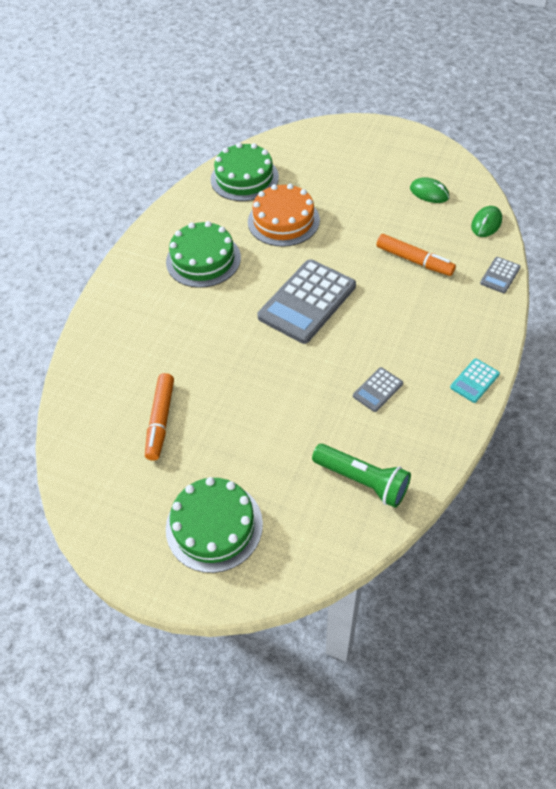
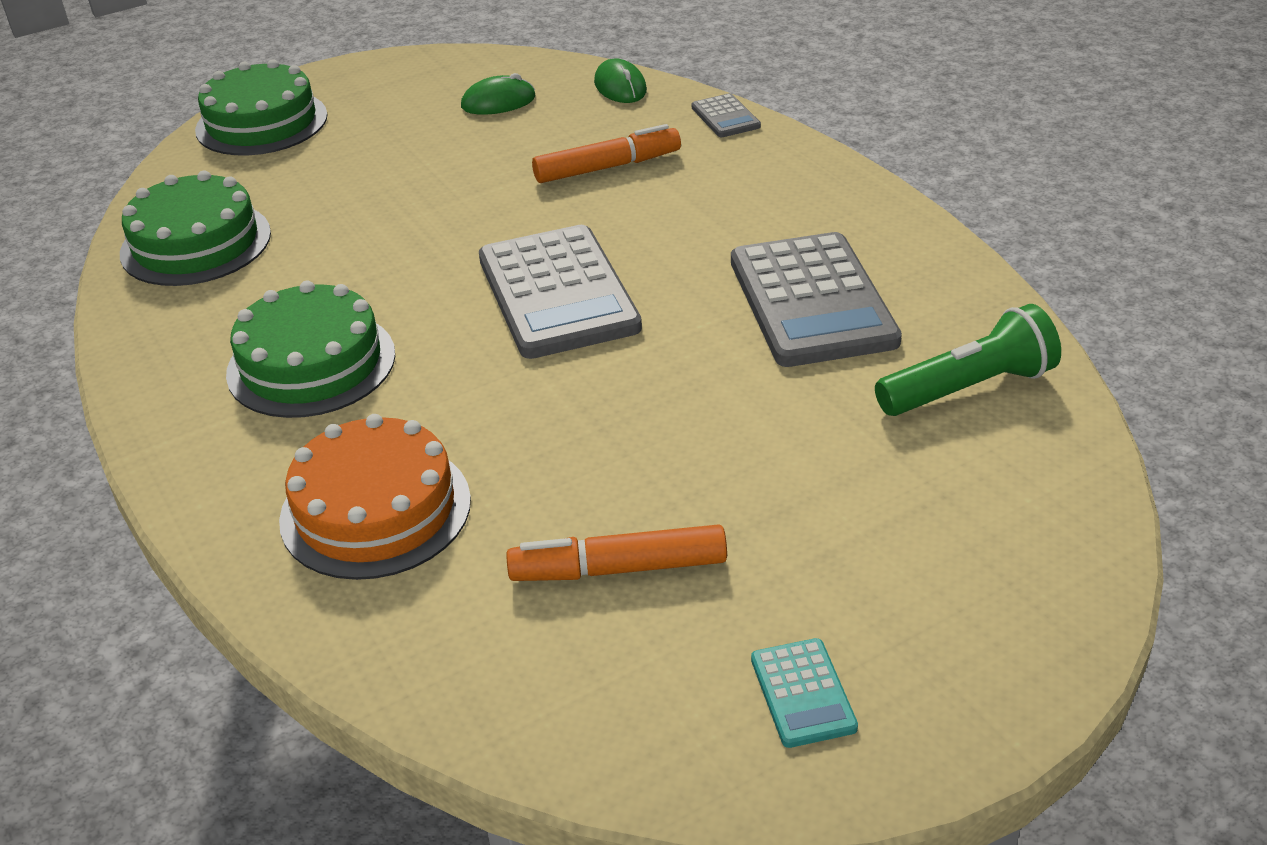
camera: 55 degrees left, 15 degrees down
orange marker [145,373,174,460] -> orange marker turned 135 degrees clockwise [506,524,727,581]
green cake [166,477,263,573] -> green cake moved to [195,59,327,155]
orange cake [248,184,320,247] -> orange cake moved to [279,414,471,580]
grey calculator [353,367,403,412] -> grey calculator [731,232,902,367], size x2.21
turquoise calculator [450,358,500,403] -> turquoise calculator moved to [751,638,858,748]

